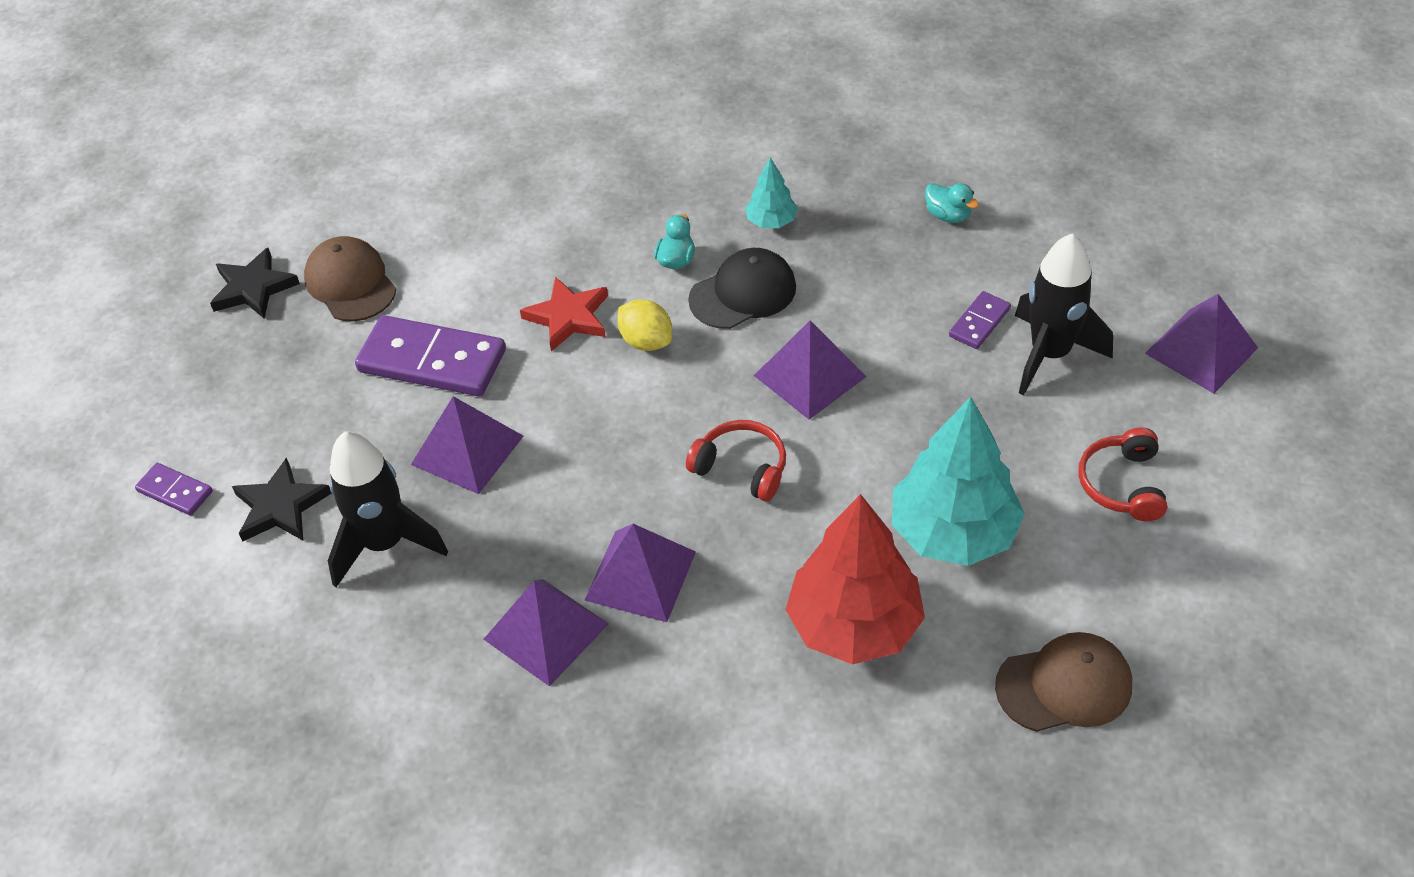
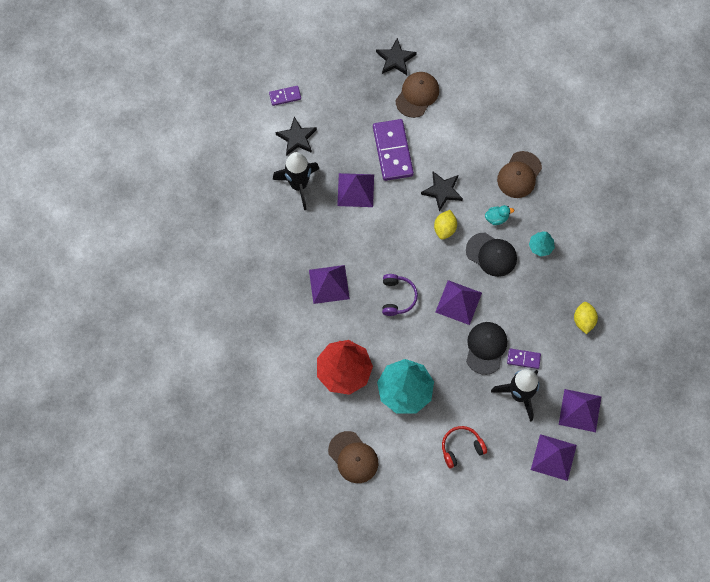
camera: 60 degrees right, 20 degrees up
purple domino [135,463,213,516] -> purple domino turned 75 degrees clockwise [269,86,301,106]
purple pyramid [484,579,609,686] -> purple pyramid moved to [559,389,601,432]
red star [520,277,608,351] -> black star [421,171,463,212]
red headphones [686,420,786,501] -> purple headphones [382,274,418,316]
turquoise duck [925,183,979,223] -> yellow lemon [574,302,598,334]
none -> black cap [466,322,507,375]
none -> brown cap [497,151,542,198]

